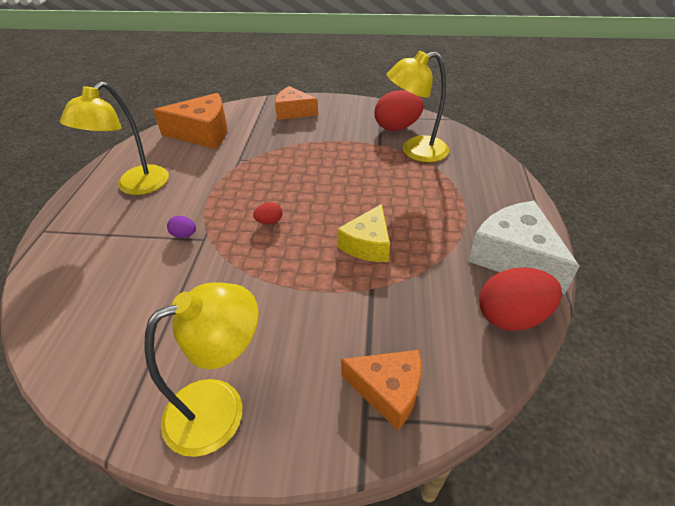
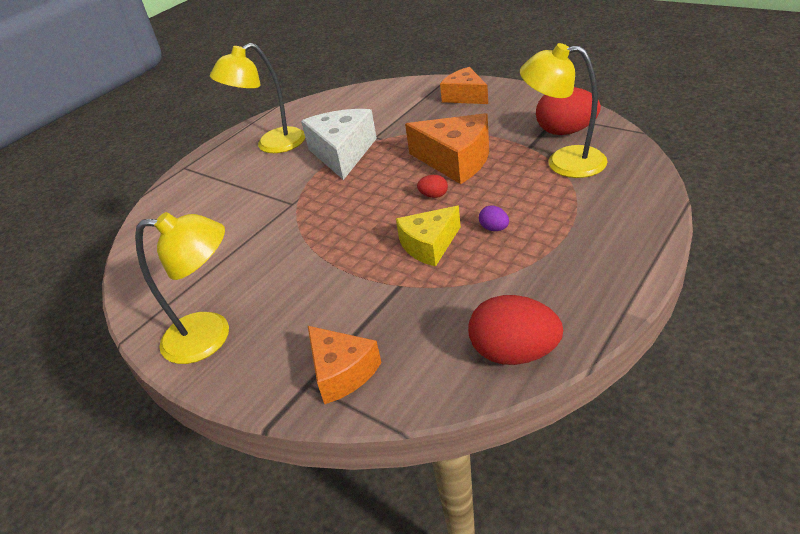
camera: 35 degrees right, 5 degrees down
orange cheese [153,93,227,149] -> orange cheese moved to [405,113,489,184]
purple egg [167,216,196,238] -> purple egg moved to [479,206,509,231]
red egg [253,202,282,224] -> red egg moved to [417,175,448,198]
white cheese [468,201,580,294] -> white cheese moved to [301,109,377,180]

